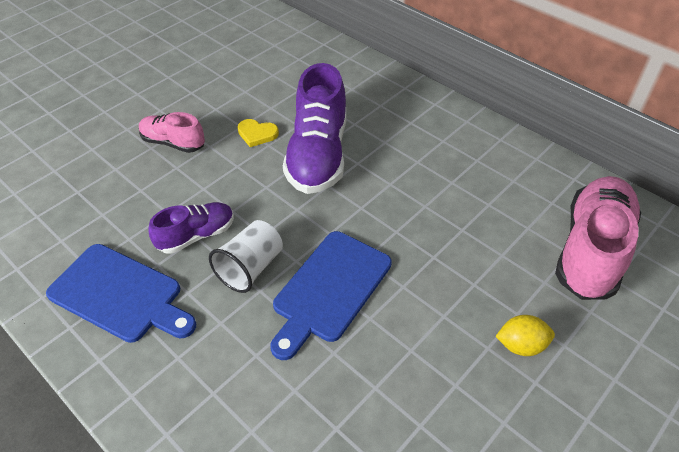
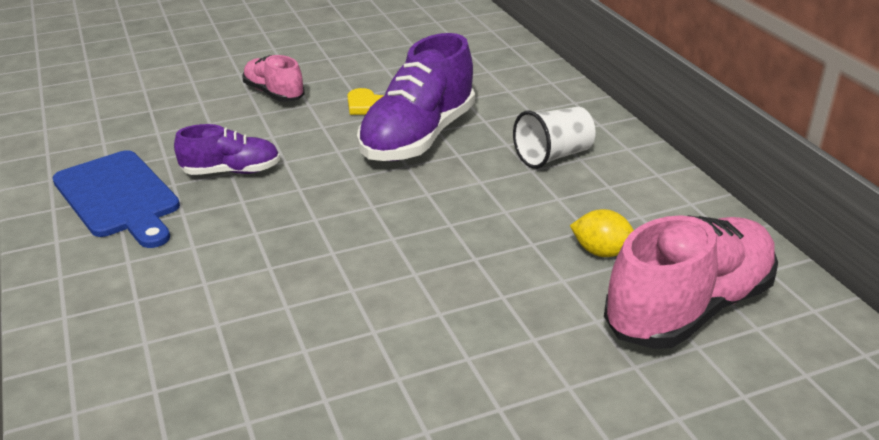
camera: 25 degrees right, 15 degrees down
white cup [209,220,283,293] -> white cup moved to [513,107,595,169]
blue cutting board [270,231,392,360] -> none
yellow lemon [495,315,555,356] -> yellow lemon moved to [570,209,634,257]

